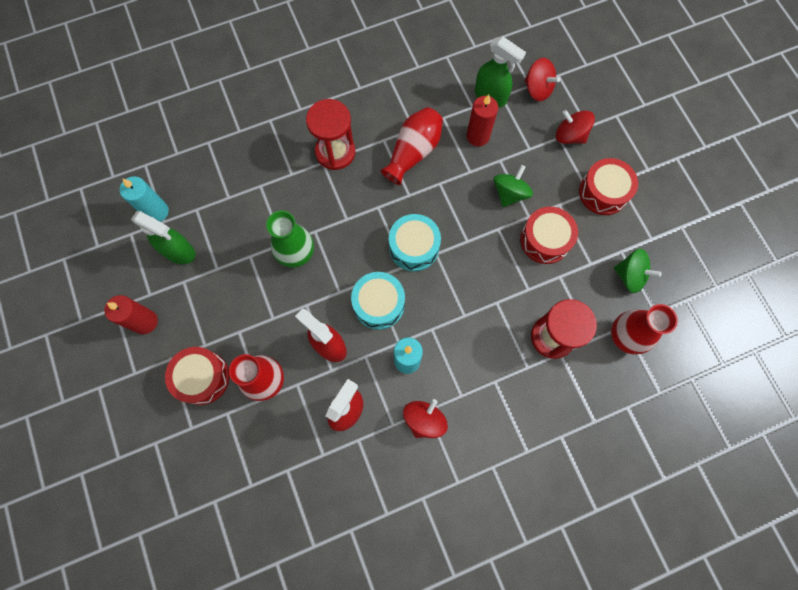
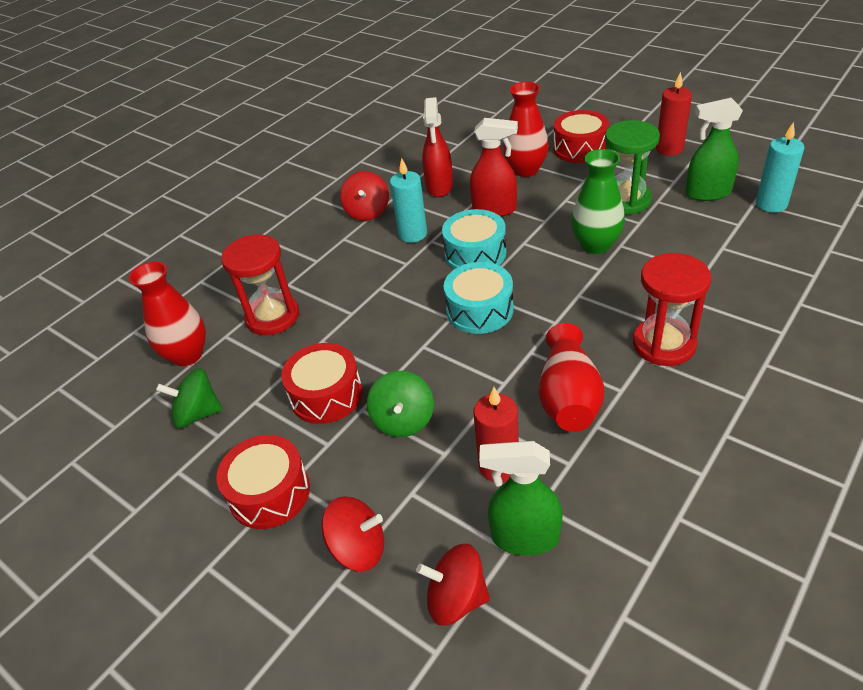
camera: 155 degrees right, 30 degrees down
none -> green hourglass [605,120,660,214]

